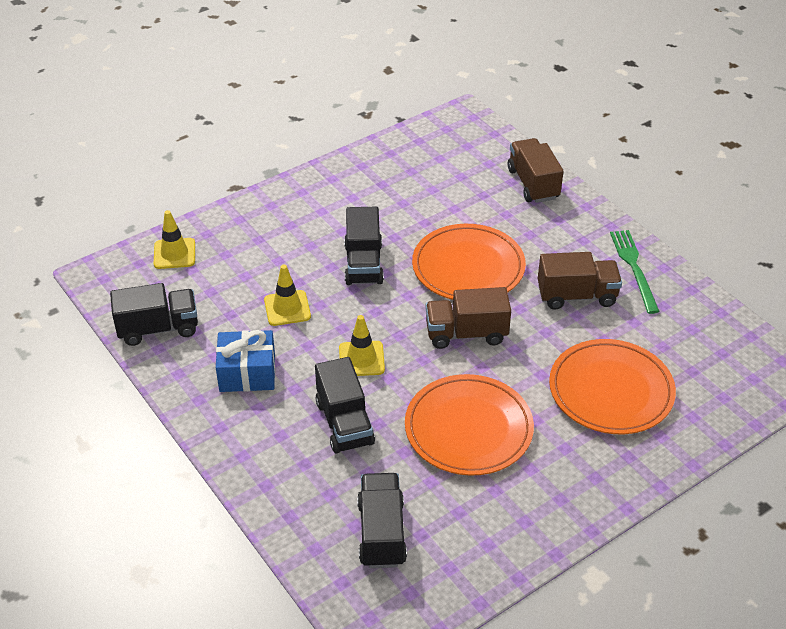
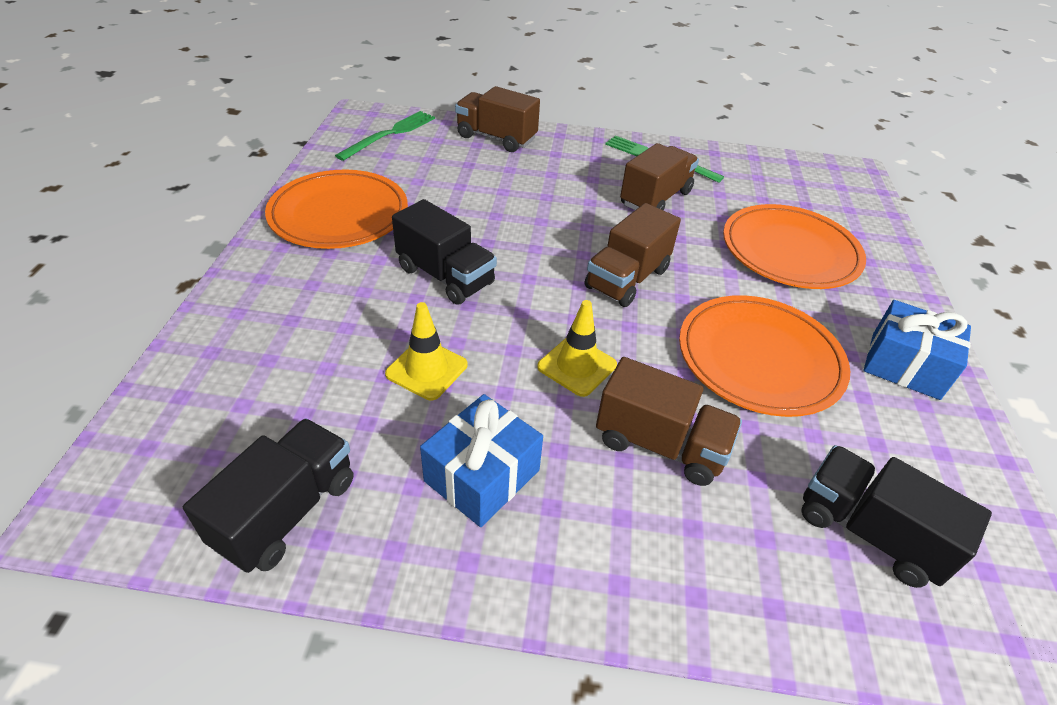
camera: 50 degrees left, 0 degrees up
yellow traffic cone [154,210,195,269] -> none
black truck [315,357,375,453] -> brown truck [596,357,742,486]
orange plate [412,224,526,300] -> orange plate moved to [265,170,408,249]
none -> green fork [335,111,435,161]
none -> blue gift [864,300,971,400]

